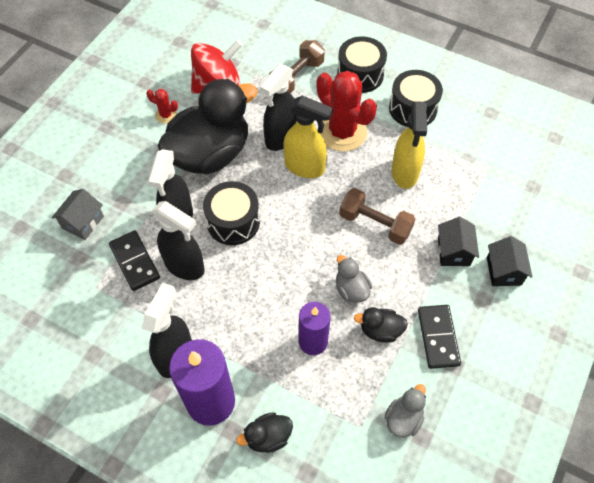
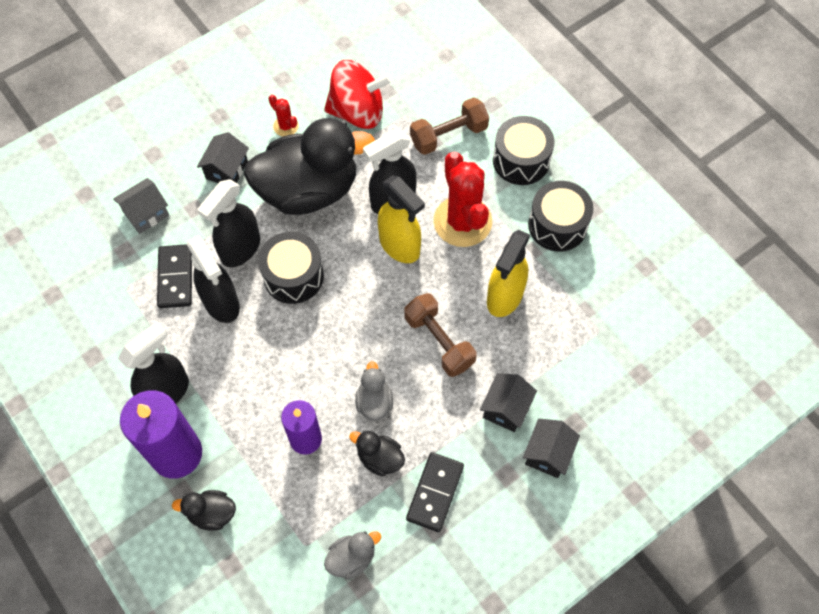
camera: 25 degrees right, 5 degrees up
none -> black house [197,132,249,183]

